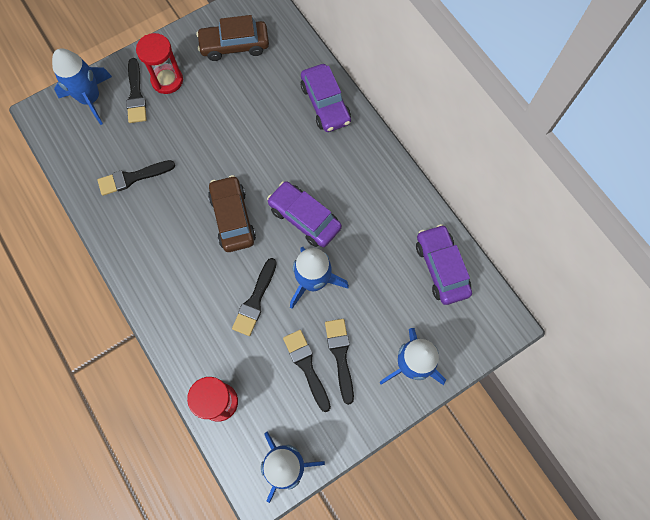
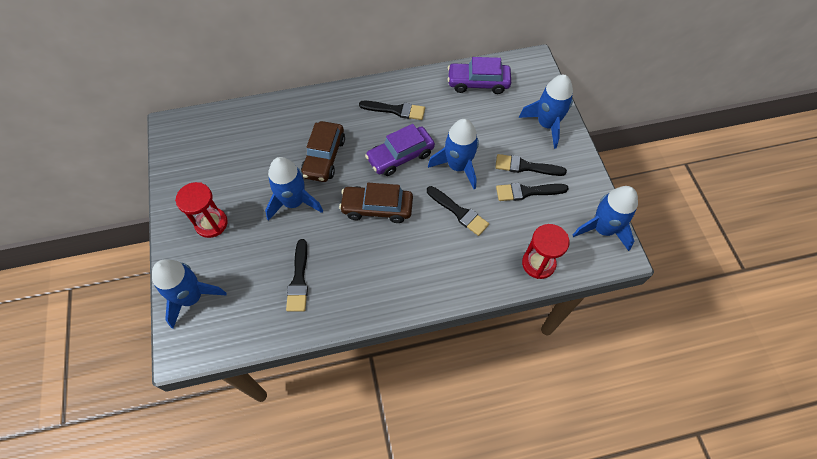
camera: 70 degrees left, 10 degrees down
black brush [126,58,147,123] -> black brush moved to [359,101,425,120]
brown car [196,15,269,61] -> brown car moved to [301,121,345,182]
purple car [301,64,351,132] -> none
none -> blue rocket [265,157,323,221]

